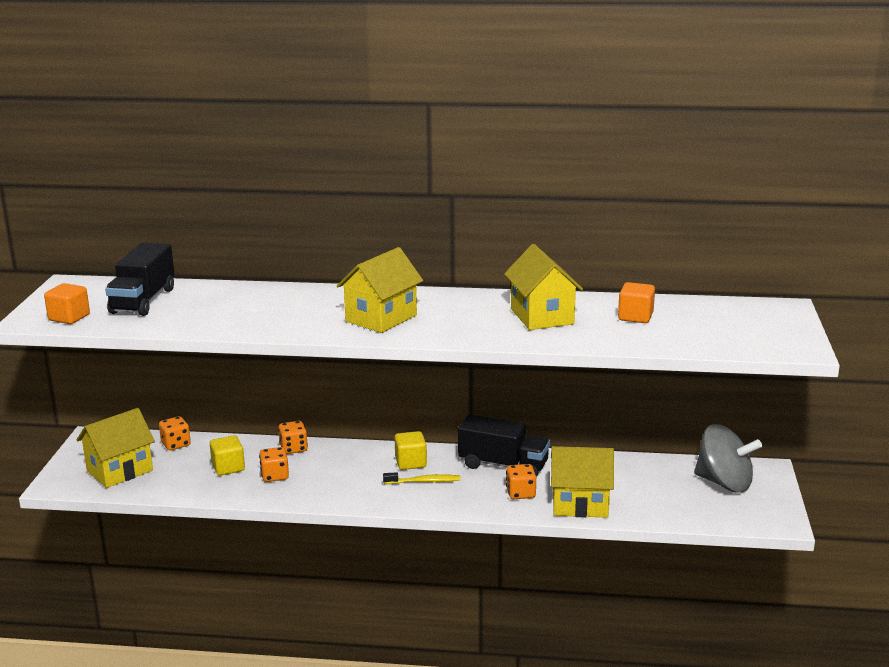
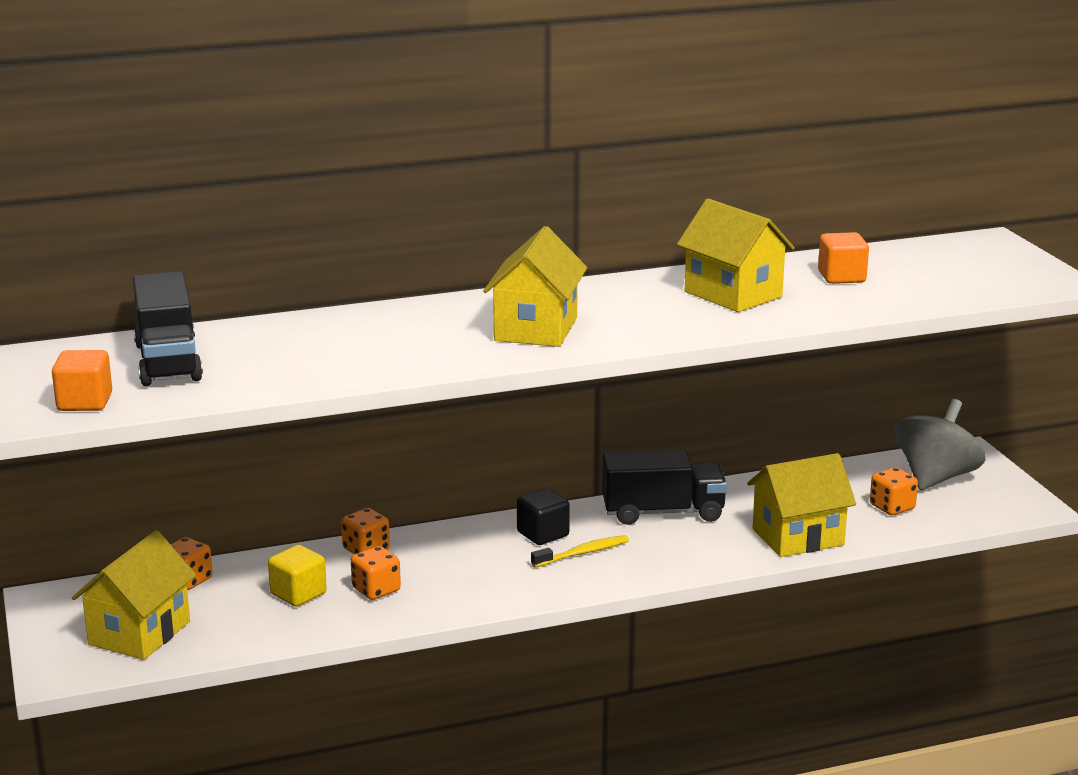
camera: 25 degrees left, 0 degrees up
yellow cube [395,431,427,470] -> black cube [517,488,570,545]
orange dice [506,464,536,499] -> orange dice moved to [870,467,918,515]
grey spinning top [694,424,762,493] -> grey spinning top turned 60 degrees counterclockwise [895,399,986,490]

